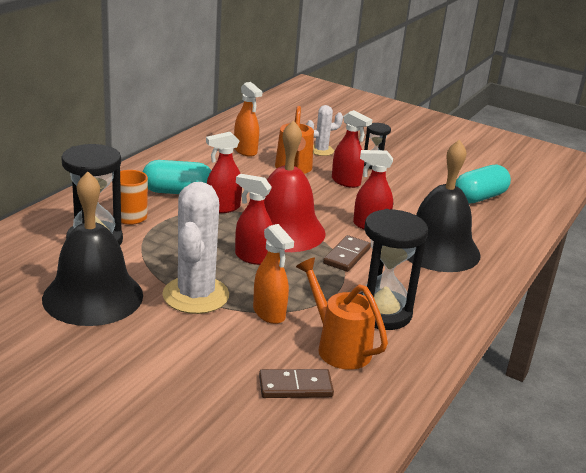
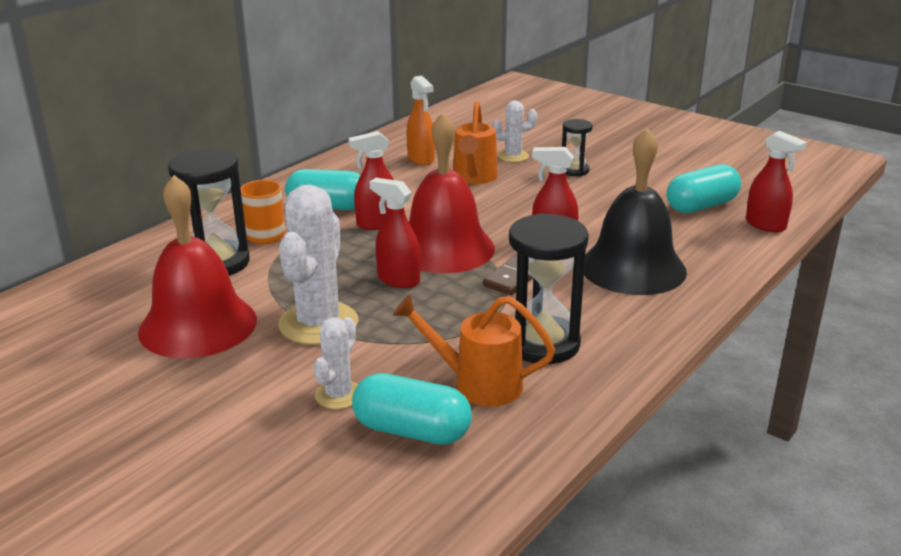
camera: 10 degrees right, 0 degrees up
black bell [42,171,143,326] -> red bell [138,175,257,359]
orange spray bottle [253,224,294,324] -> none
brown domino [259,369,334,398] -> turquoise capsule [352,373,472,445]
orange watering can [296,257,388,370] -> orange watering can turned 45 degrees counterclockwise [393,294,555,407]
red spray bottle [332,110,373,188] -> red spray bottle moved to [746,131,807,232]
none -> white cactus [314,317,358,409]

